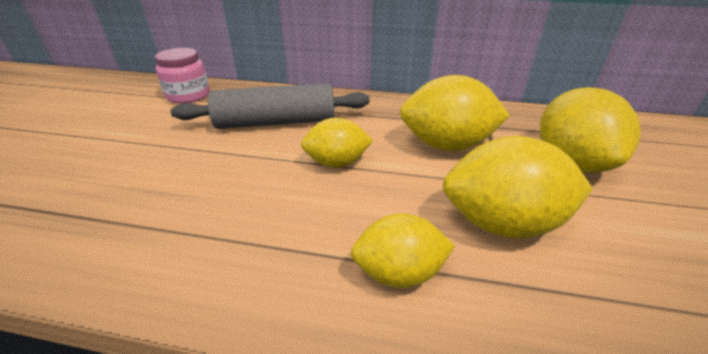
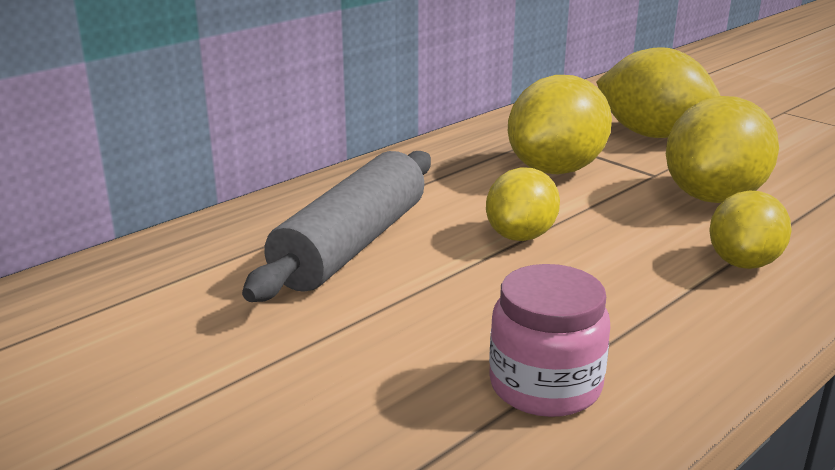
camera: 55 degrees left, 10 degrees down
pink jar [155,48,210,104] -> pink jar moved to [489,264,610,417]

